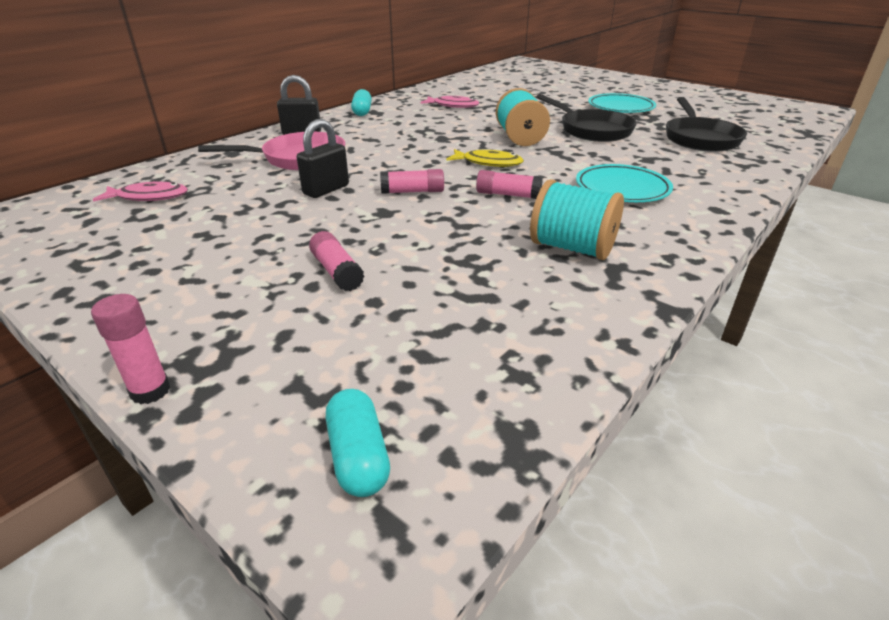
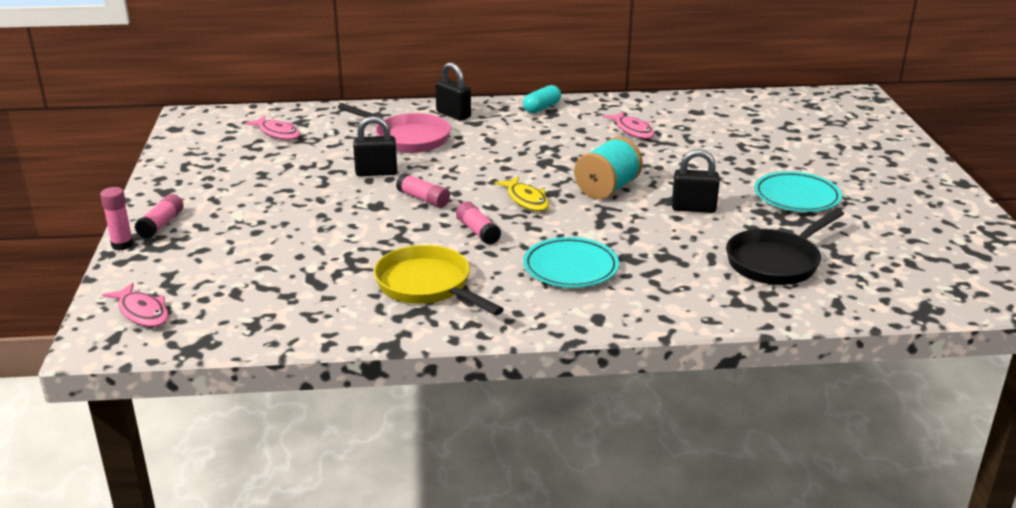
camera: 45 degrees right, 5 degrees down
pink glue stick [309,231,364,291] -> pink glue stick moved to [135,194,184,239]
turquoise capsule [326,389,390,497] -> pink fish [103,282,169,327]
turquoise spool [530,179,624,260] -> yellow pan [374,245,504,315]
black pan [536,94,637,142] -> black padlock [672,149,720,213]

